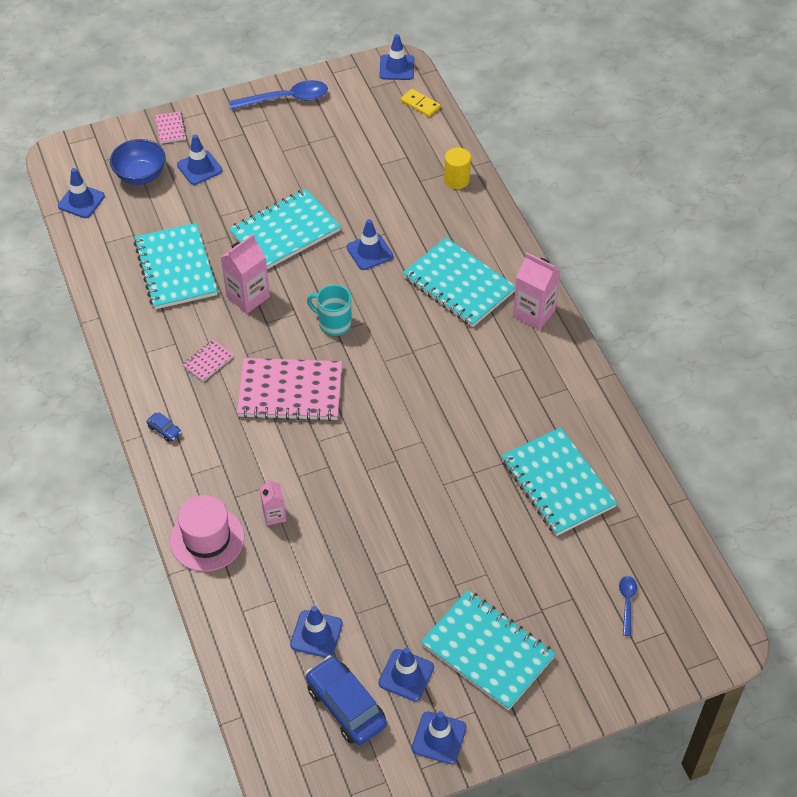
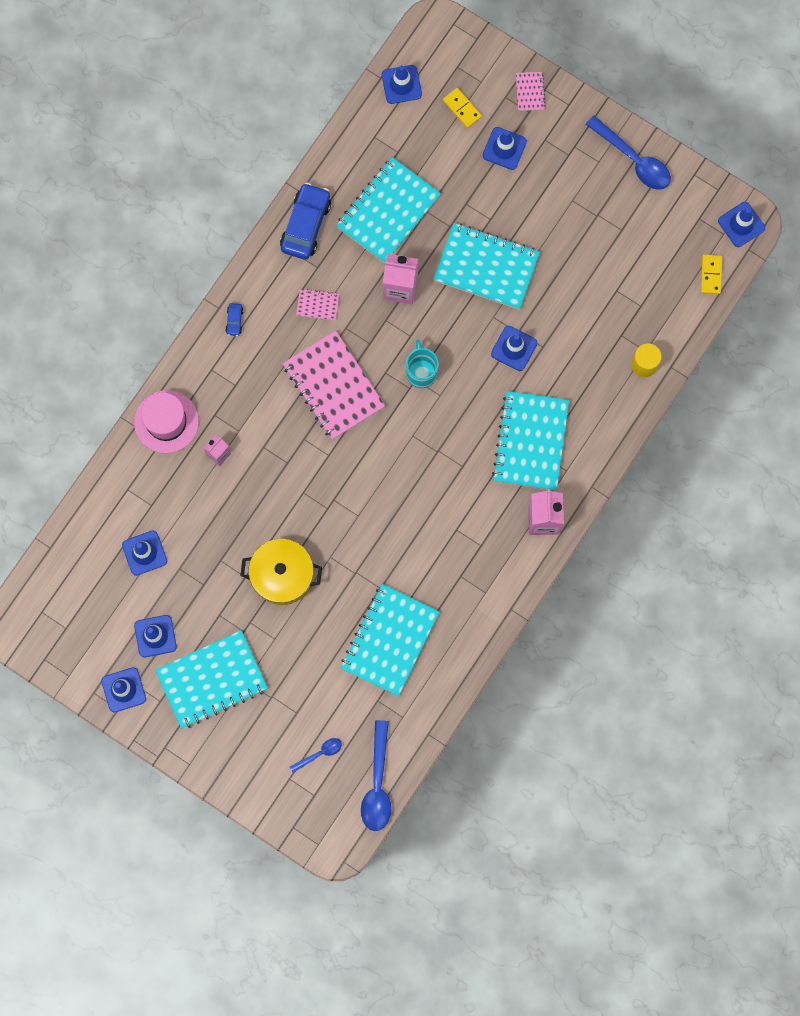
camera: 55 degrees right, 25 degrees up
blue bowl [110,139,166,185] -> yellow domino [443,88,482,128]
pink notebook [155,111,187,144] -> pink notebook turned 45 degrees counterclockwise [516,72,545,111]
blue car [306,655,387,745] -> blue car moved to [280,183,331,259]
turquoise notebook [421,590,556,710] -> turquoise notebook turned 60 degrees clockwise [155,630,268,729]
none -> yellow pot [240,539,322,605]
none -> blue spoon [361,720,391,831]

